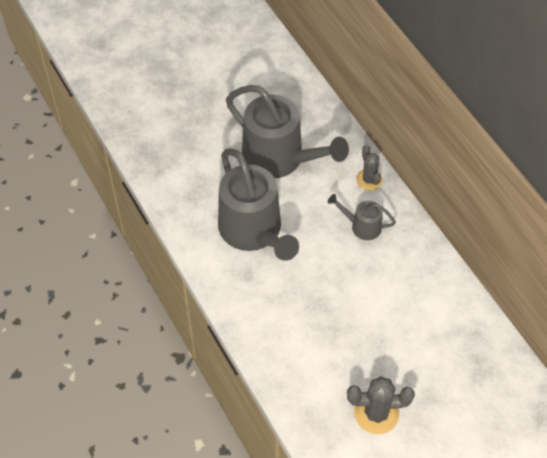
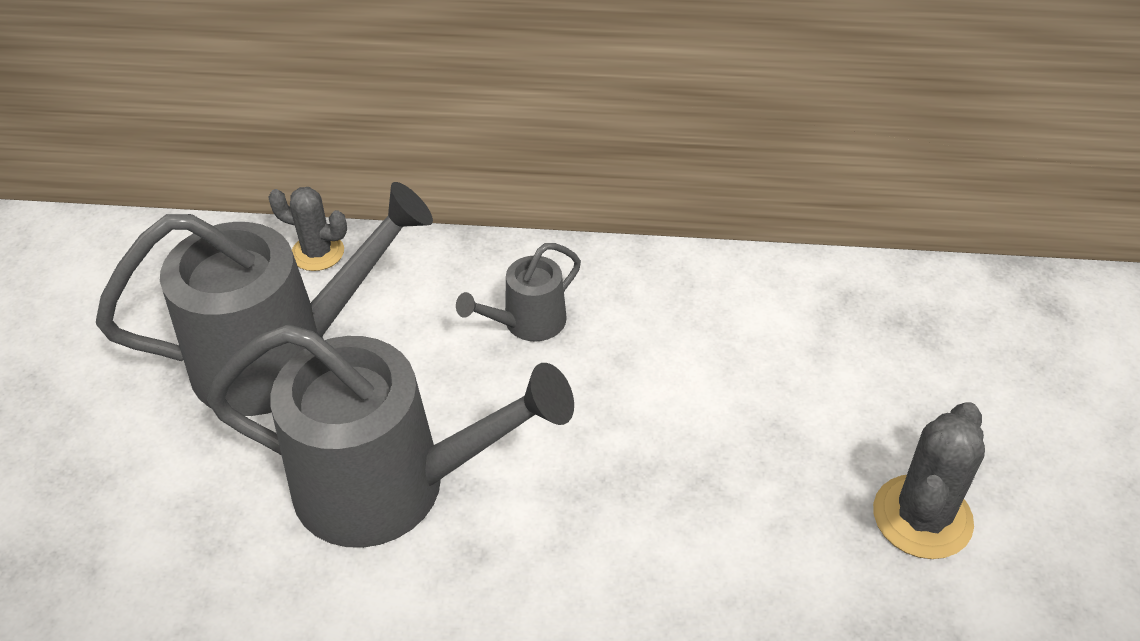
camera: 55 degrees left, 10 degrees down
grey cactus [356,145,383,191] -> grey cactus moved to [268,187,347,271]

